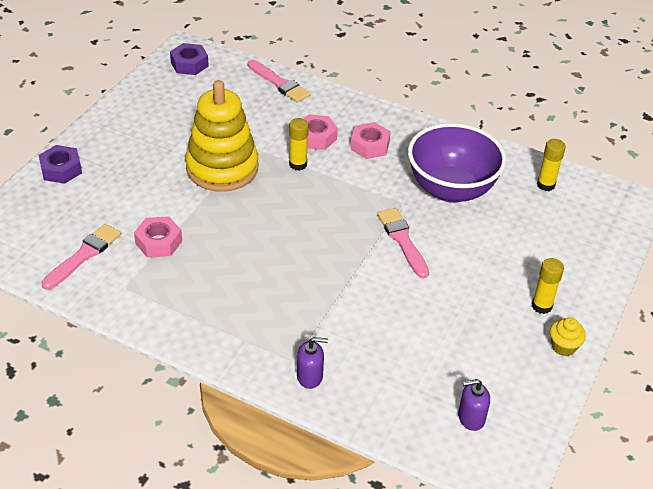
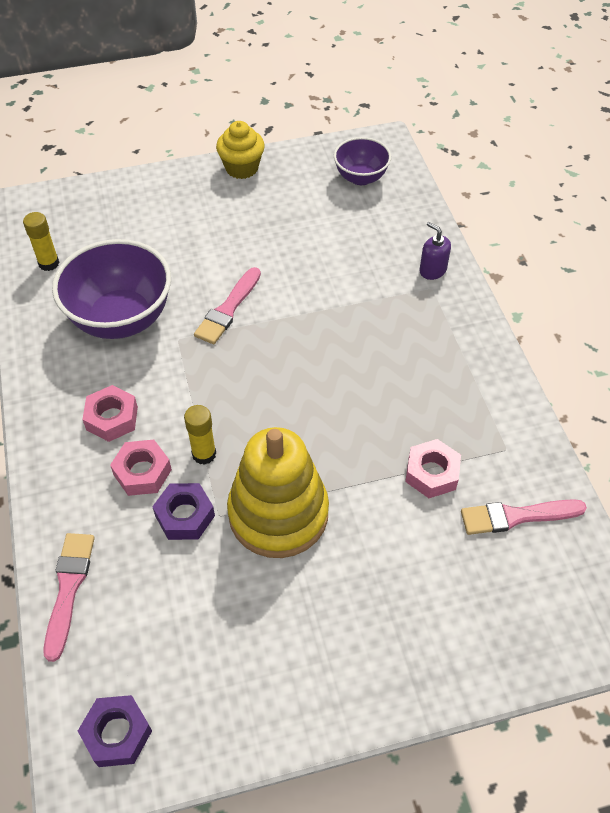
camera: 130 degrees left, 10 degrees up
purple nut [39,145,82,184] -> purple nut moved to [152,483,215,540]
purple soap dispenser [458,379,490,431] -> purple bowl [334,137,391,185]
yellow glue stick [532,258,564,314] -> none
yellow cupcake [550,317,586,356] -> yellow cupcake [216,121,265,179], size x1.50

